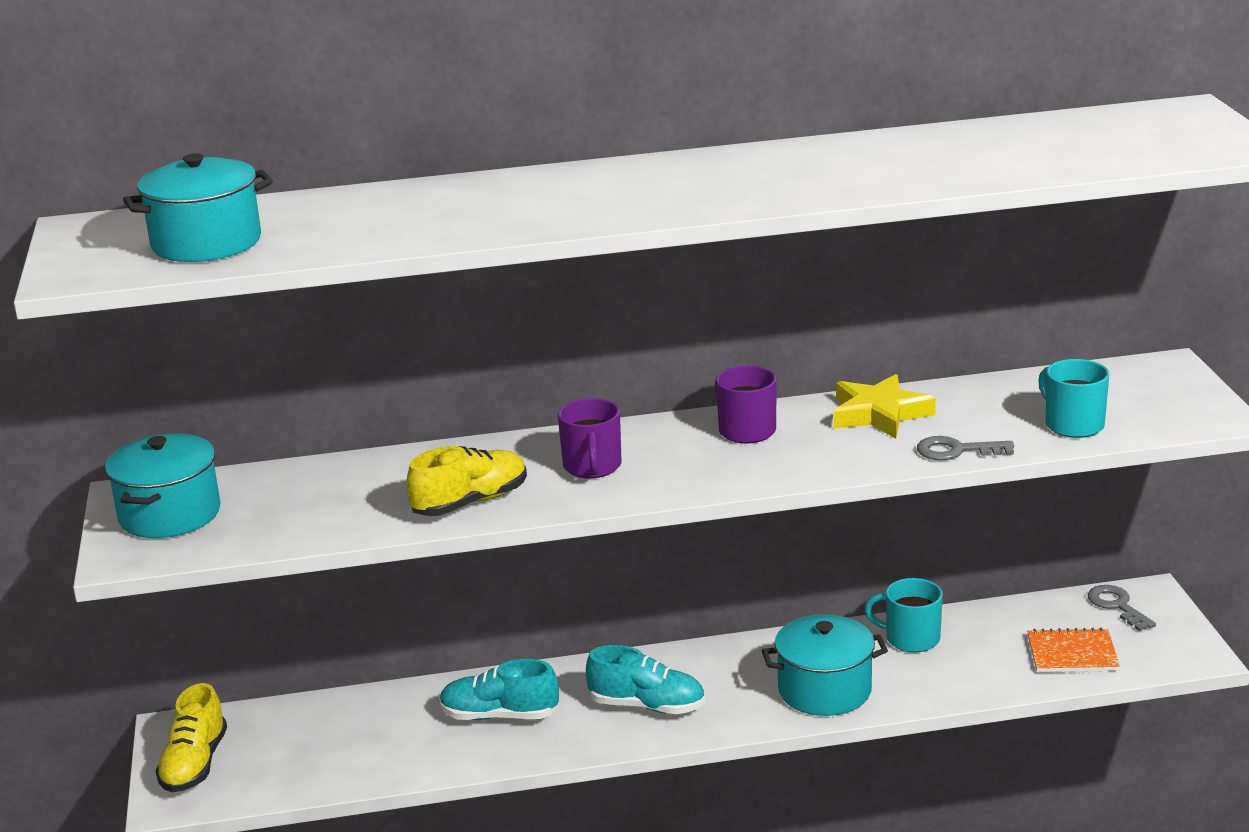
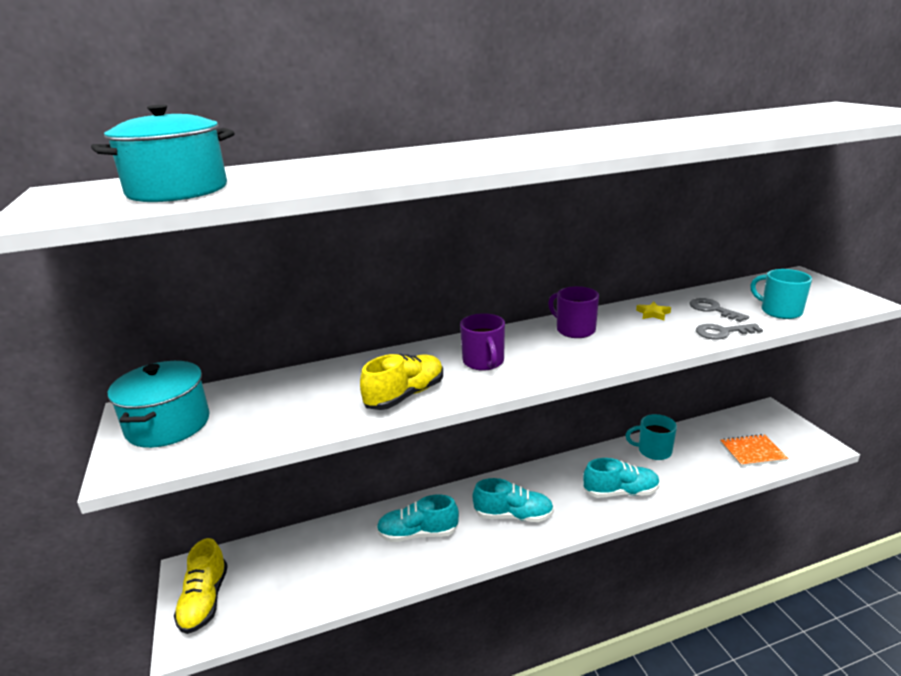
camera: 10 degrees left, 0 degrees up
turquoise pot [762,614,888,716] -> turquoise shoe [583,458,660,498]
yellow star [833,374,936,439] -> yellow star [636,302,671,320], size x0.49
grey key [1088,585,1156,631] -> grey key moved to [690,298,749,322]

